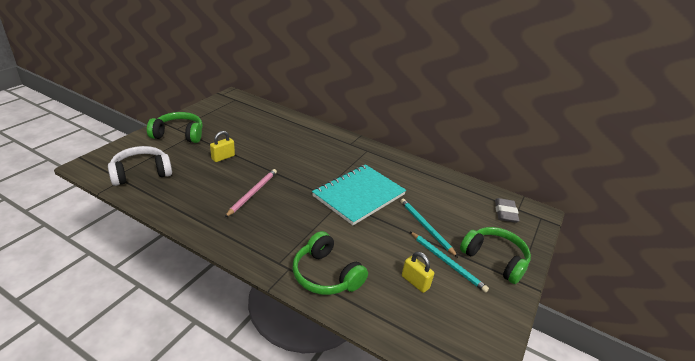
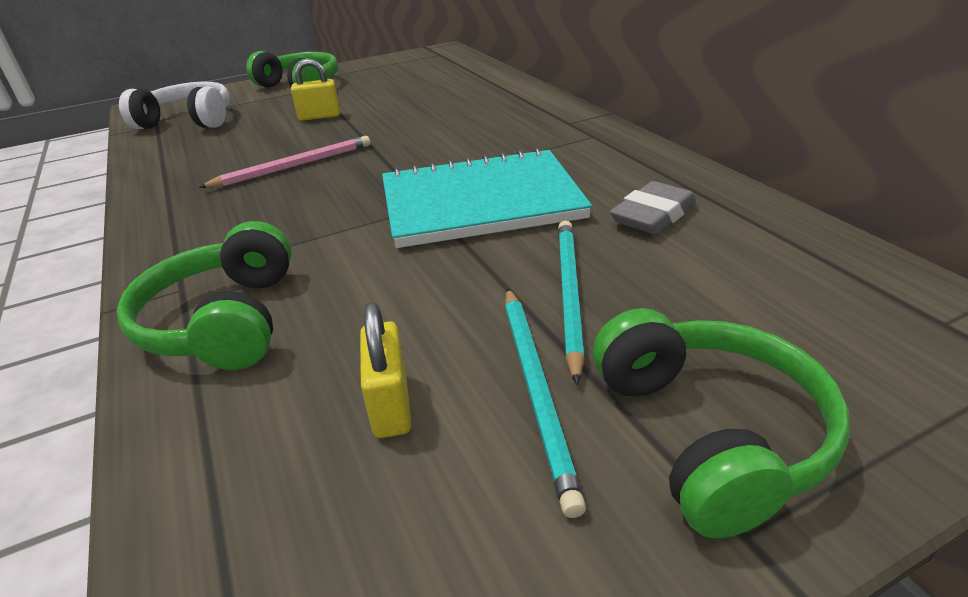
camera: 40 degrees right, 0 degrees up
grey eraser [495,198,519,223] -> grey eraser moved to [610,181,696,234]

